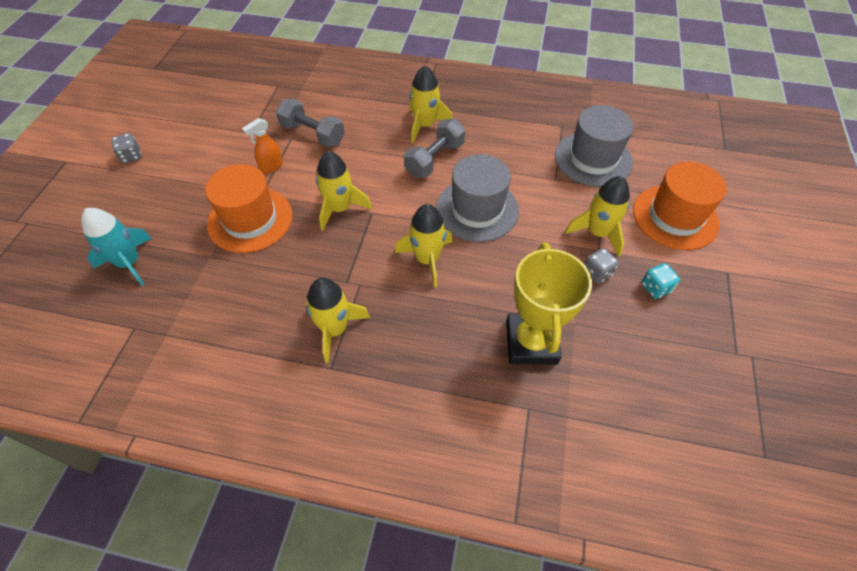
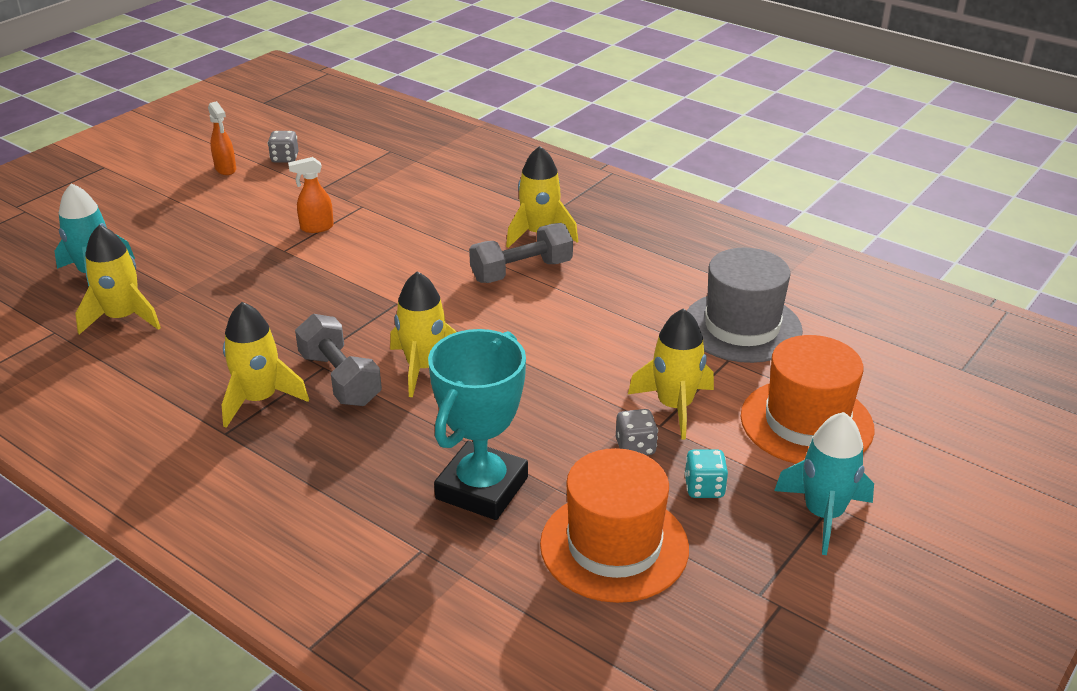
camera: 25 degrees right, 20 degrees down
grey dice [111,133,142,163] -> grey dice moved to [268,131,299,163]
orange hat [205,164,292,253] -> orange hat moved to [540,448,689,603]
grey dumbbell [276,99,345,147] -> grey dumbbell moved to [295,314,382,406]
yellow rocket [316,151,372,231] -> yellow rocket moved to [75,225,161,335]
grey hat [436,154,519,242] -> none
yellow trophy [506,242,592,365] -> turquoise trophy [428,329,528,520]
none -> orange spray bottle [208,101,236,175]
none -> turquoise rocket [774,412,874,555]

